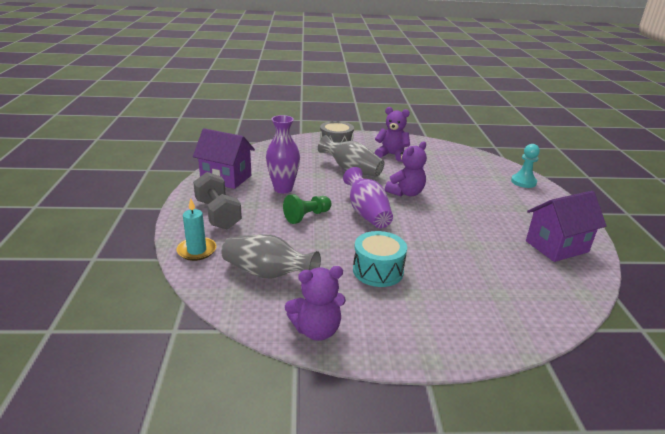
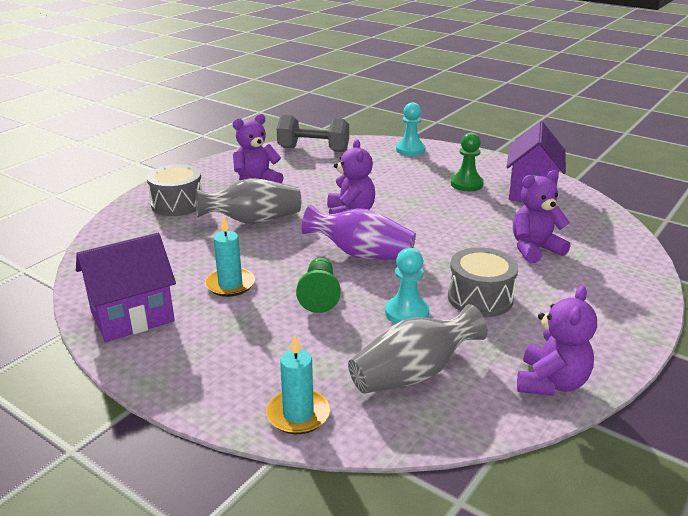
camera: 50 degrees left, 0 degrees up
grey dumbbell [193,172,242,230] -> grey dumbbell moved to [277,115,349,152]
purple vase [266,115,300,194] -> turquoise candle [205,217,255,297]
turquoise drum [353,231,407,287] -> grey drum [448,247,518,317]
none -> turquoise pawn [385,248,429,324]
none -> green pawn [451,133,484,191]
none -> purple teddy bear [513,170,570,263]

